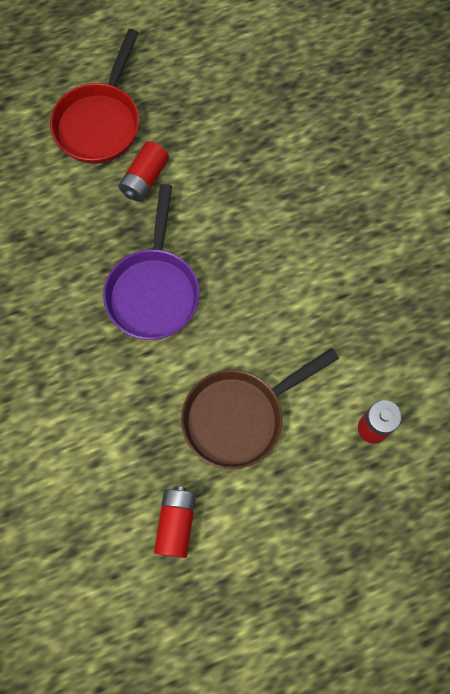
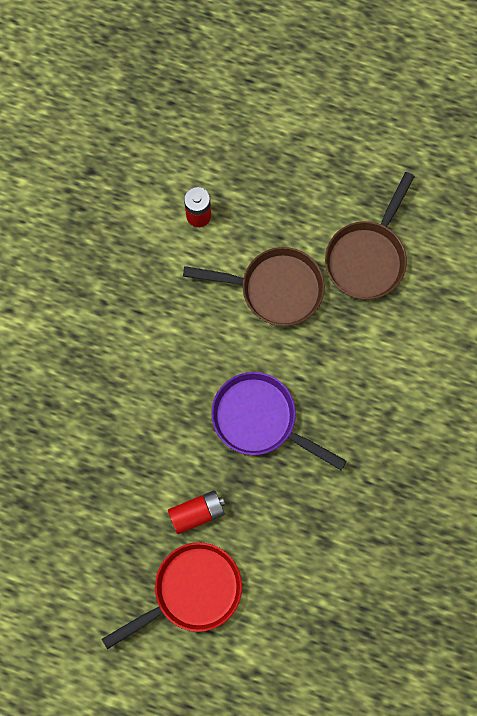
camera: 140 degrees left, 5 degrees up
purple pan [103,184,200,340] -> purple pan turned 105 degrees counterclockwise [211,372,347,470]
red battery [154,486,196,558] -> brown pan [325,172,415,300]

